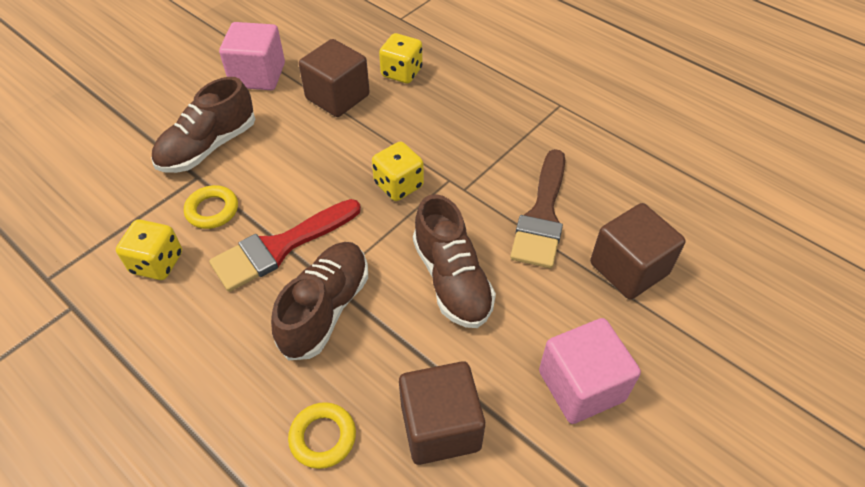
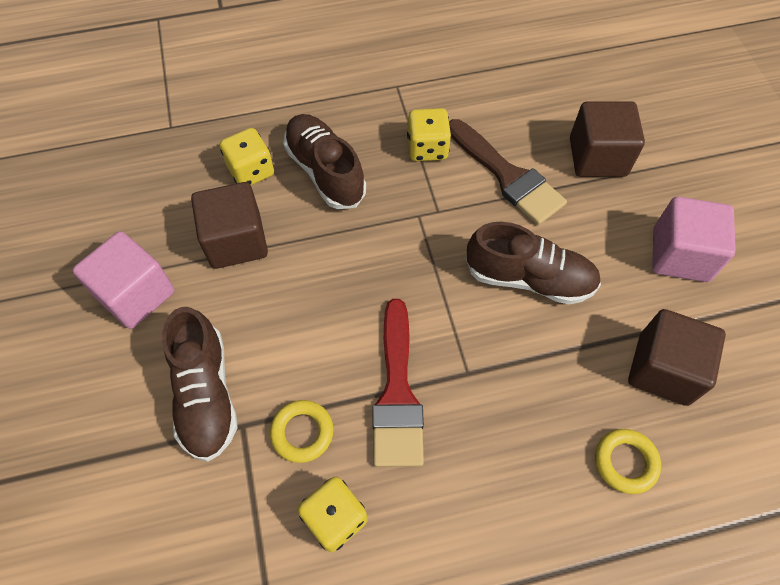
camera: 55 degrees left, 10 degrees up
brown shoe [271,242,368,360] -> brown shoe moved to [283,114,366,209]
yellow dice [372,142,424,201] -> yellow dice moved to [407,108,451,161]

